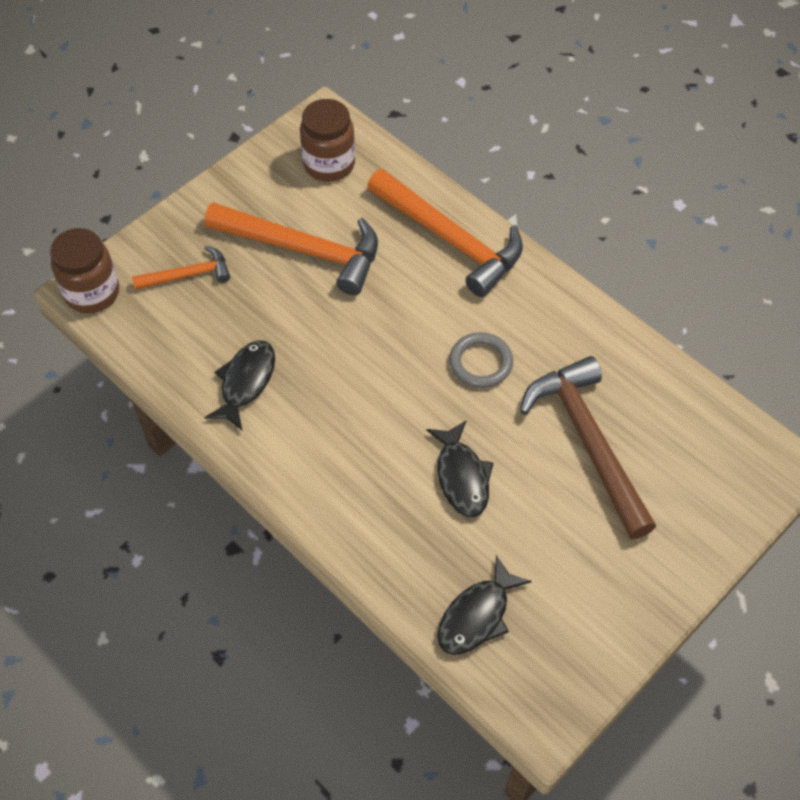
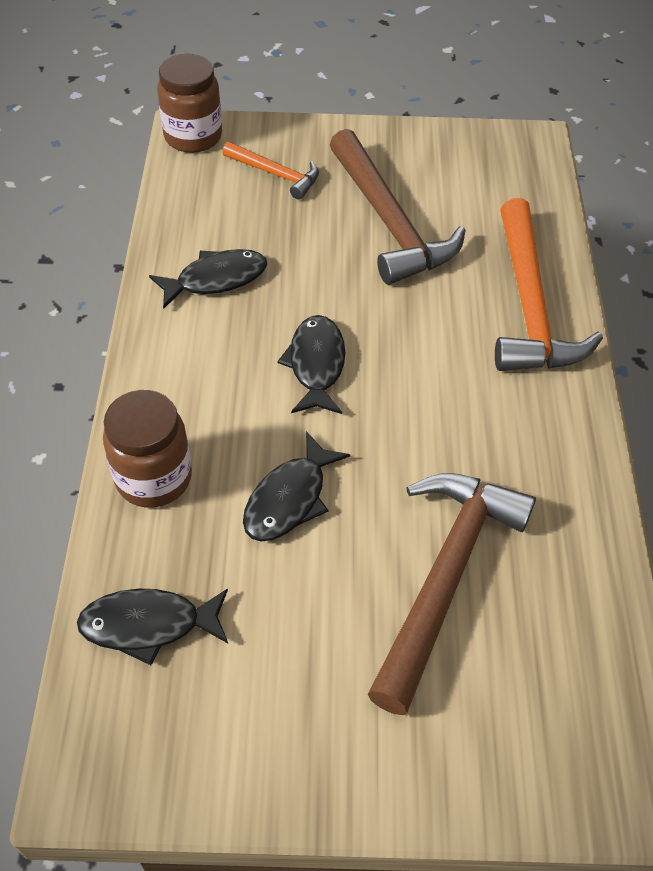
camera: 45 degrees right, 5 degrees down
orange hammer [204,202,378,295] -> brown hammer [330,129,466,285]
brown jar [300,99,355,182] -> brown jar moved to [103,390,192,508]
grey ring [449,332,513,388] -> none
none -> black fish [277,315,345,414]

